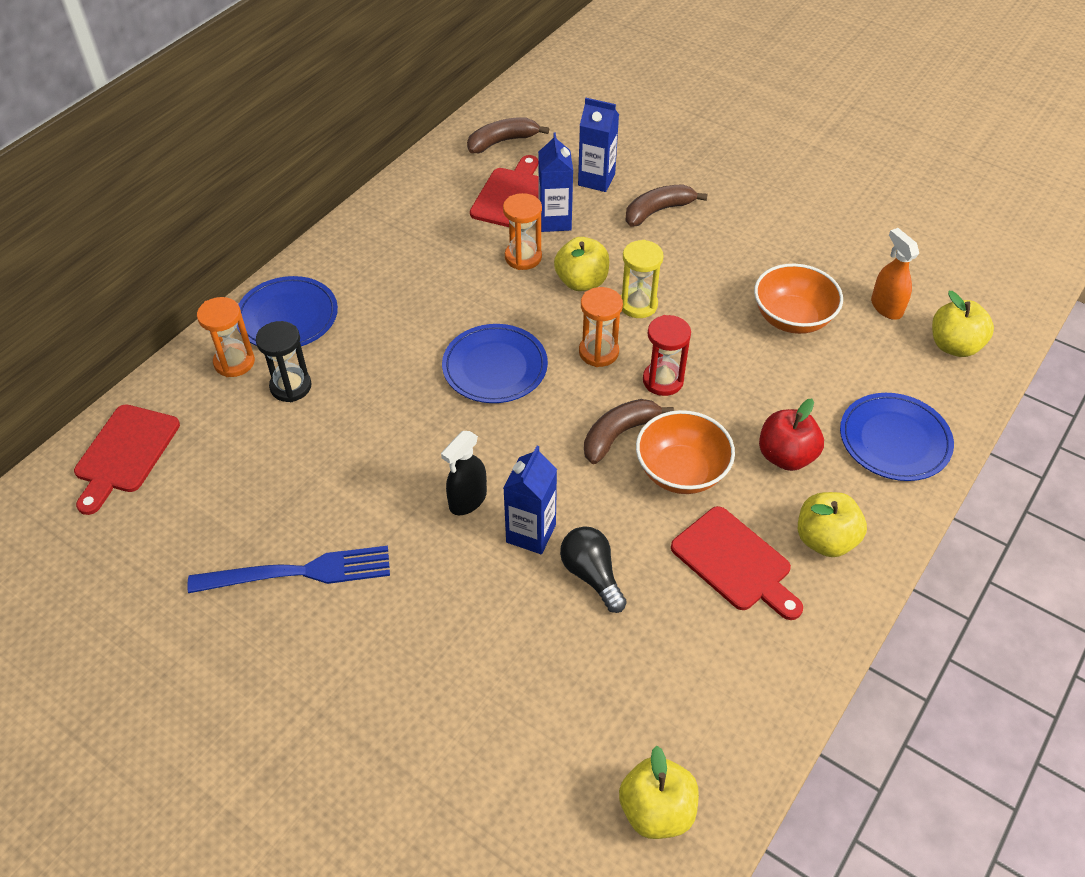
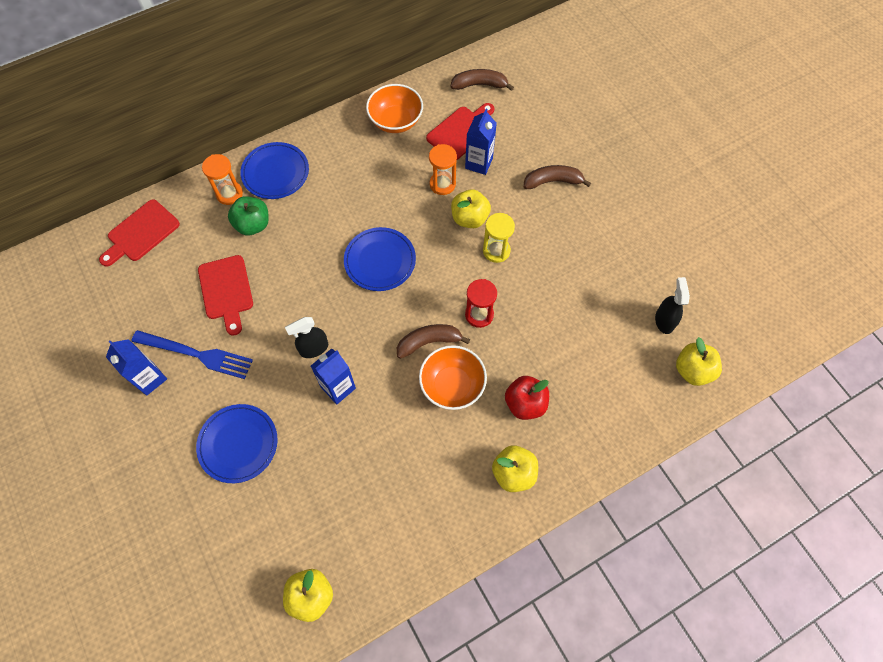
camera: 25 degrees right, 15 degrees up
black hourglass [256,321,312,402] -> green apple [228,196,269,236]
black light bulb [560,526,627,613] -> none
blue carton [578,98,619,192] -> blue carton moved to [106,339,167,396]
orange hourglass [579,287,623,367] -> none
red cutting board [671,506,803,620] -> red cutting board moved to [198,255,253,336]
orange bowl [754,264,843,334] -> orange bowl moved to [366,84,423,133]
blue plate [840,393,954,481] -> blue plate moved to [196,404,278,483]
orange spray bottle [871,228,919,320] -> black spray bottle [655,277,690,334]

